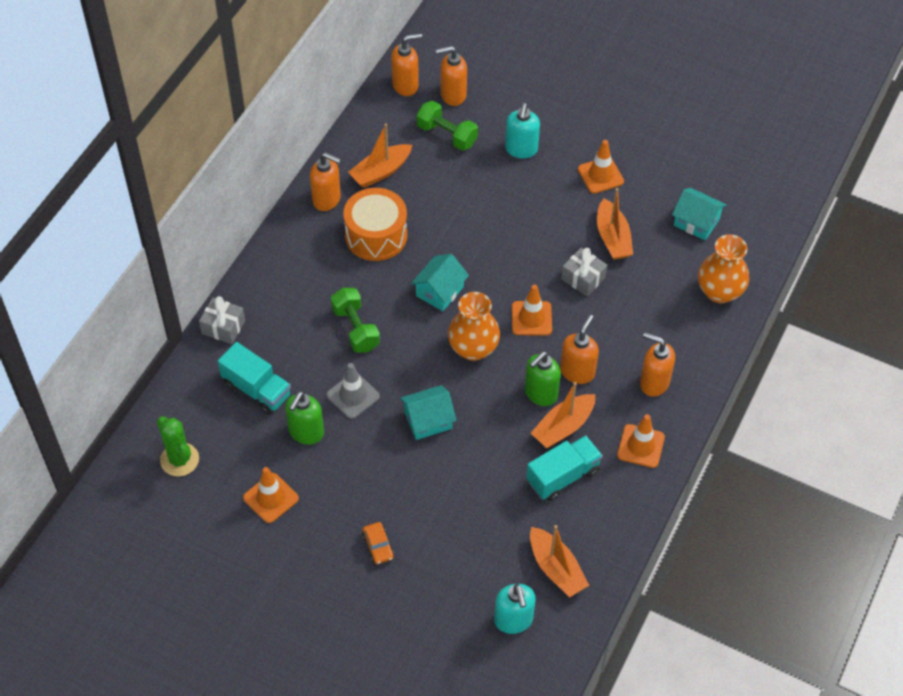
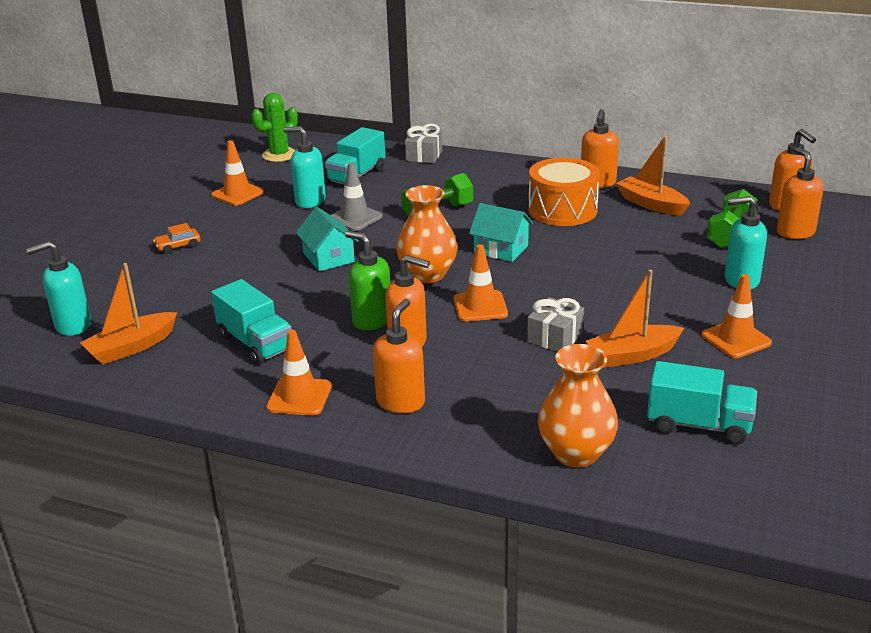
camera: 85 degrees right, 25 degrees down
green soap dispenser [285,391,324,445] -> turquoise soap dispenser [283,126,326,208]
orange boat [531,382,595,448] -> none
turquoise house [672,188,727,240] -> turquoise truck [647,361,757,445]

